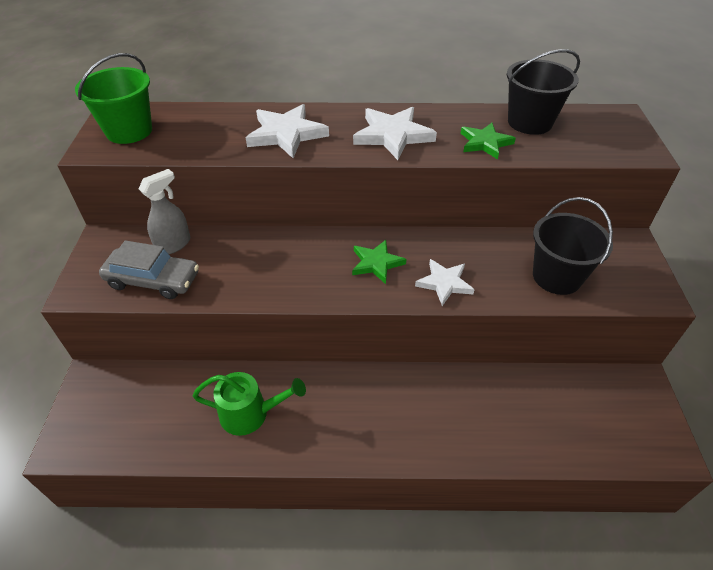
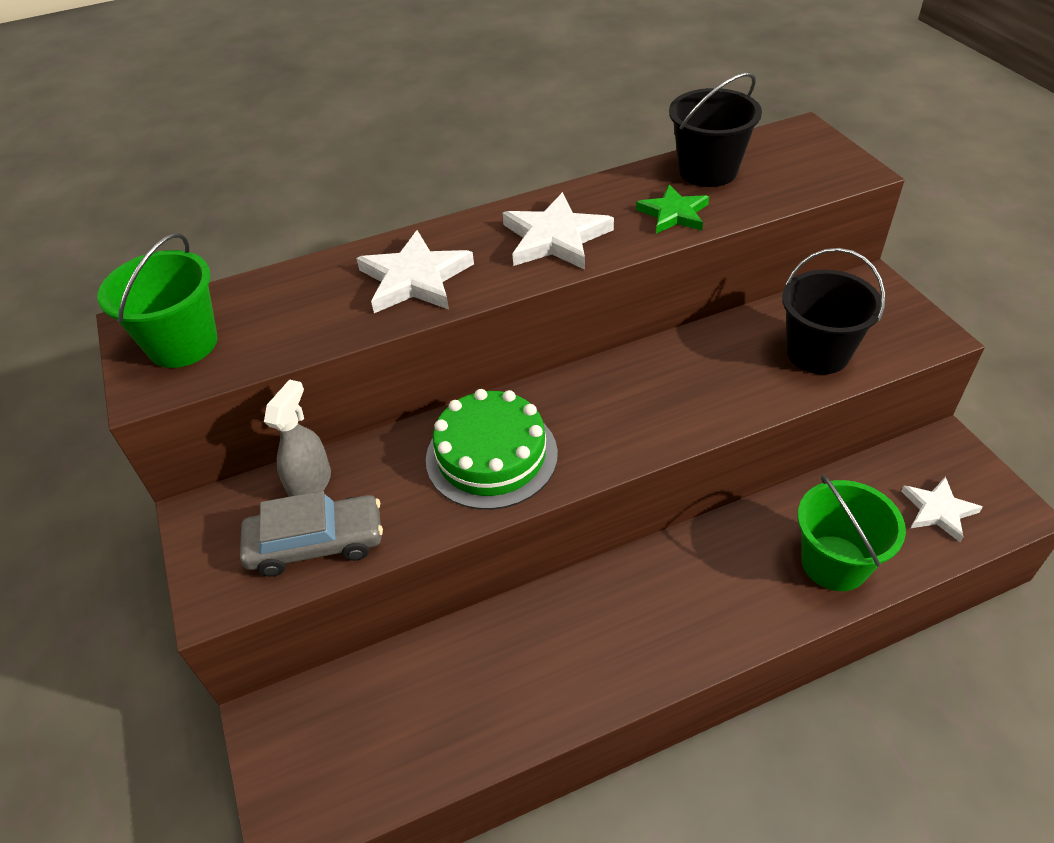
camera: 20 degrees left, 0 degrees up
green watering can [193,372,306,436] -> none
green star [352,240,407,284] -> none
white star [415,259,475,306] -> white star moved to [901,476,982,542]
none -> green cake [426,389,558,510]
none -> green bucket [798,474,906,591]

